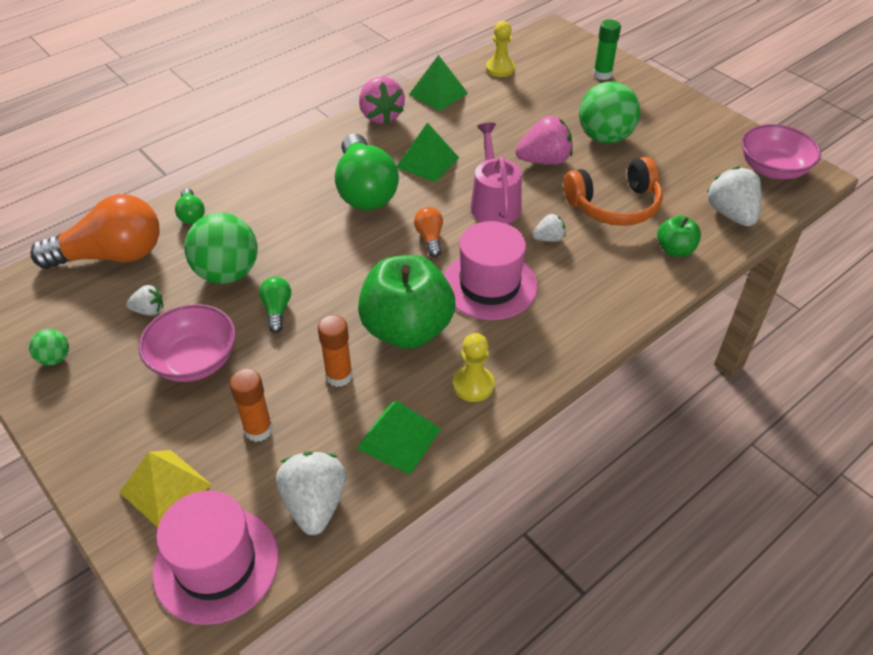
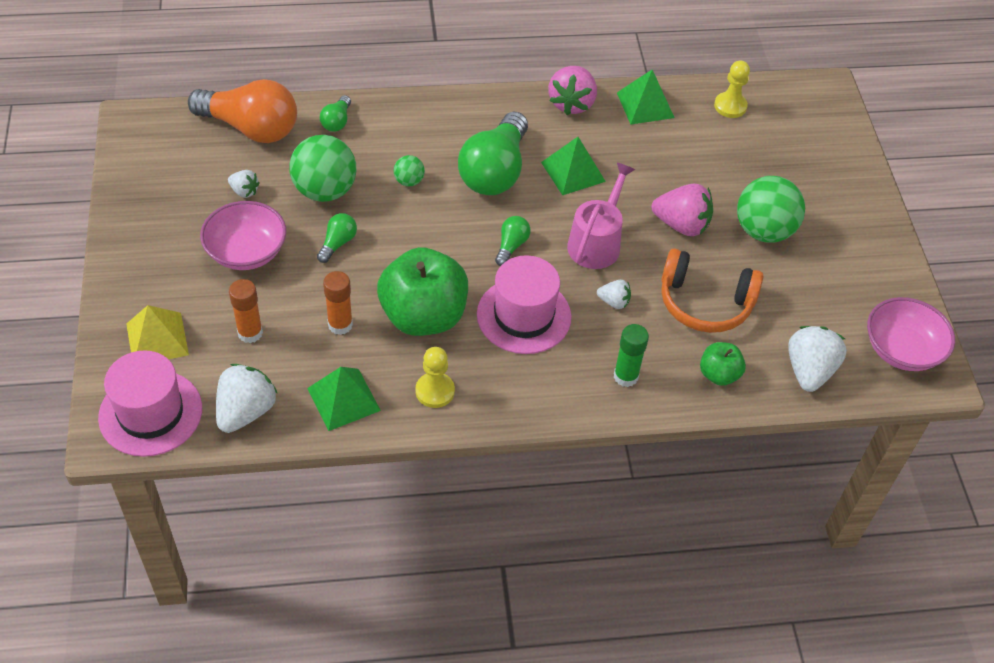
camera: 30 degrees right, 5 degrees up
green ball [29,329,69,366] -> green ball moved to [394,155,425,186]
orange light bulb [414,207,443,257] -> green light bulb [495,216,531,266]
green glue stick [593,20,621,80] -> green glue stick moved to [614,324,649,387]

